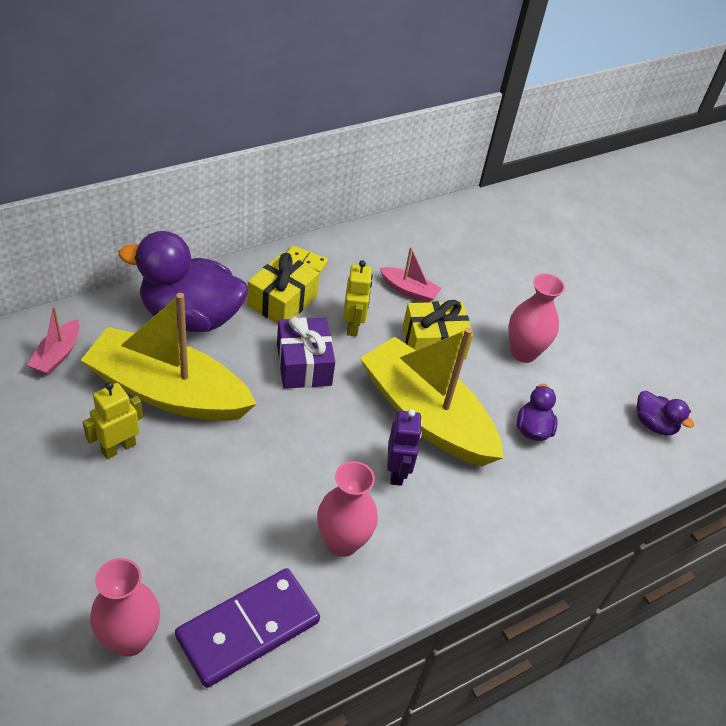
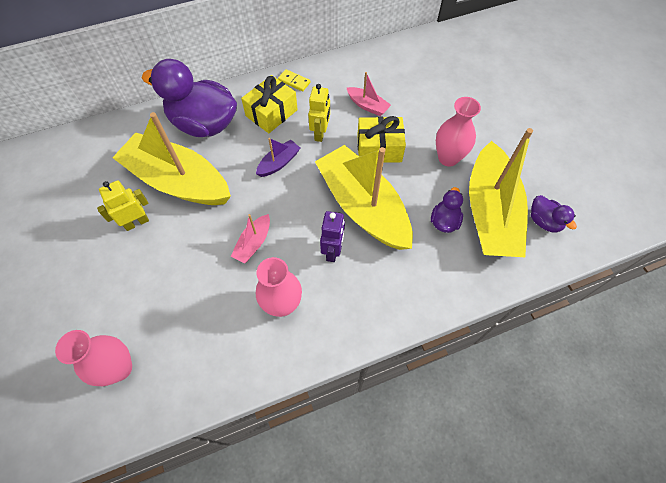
camera: 15 degrees right, 15 degrees up
pink boat [27,306,80,375] -> pink boat moved to [231,214,270,263]
purple domino [175,568,320,688] -> none
purple gift [277,317,335,389] -> purple boat [256,138,300,177]
none -> yellow boat [469,128,533,257]

